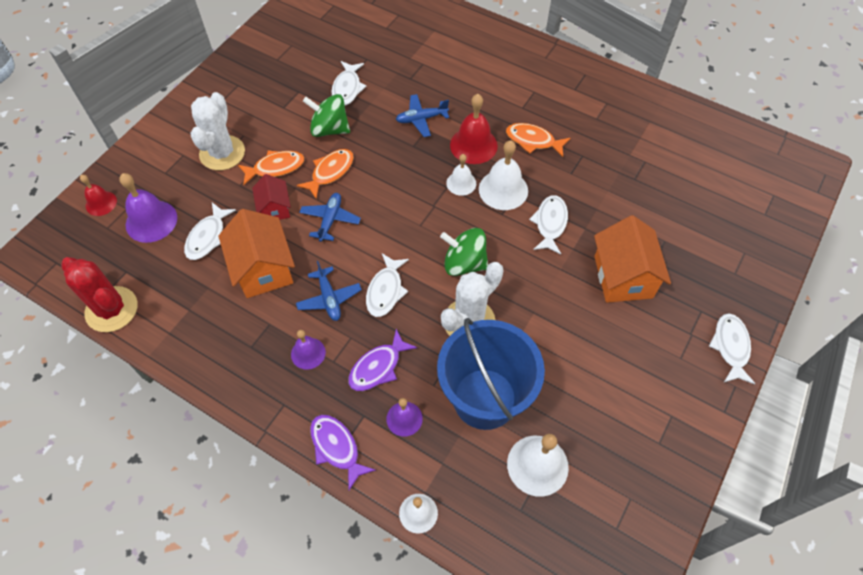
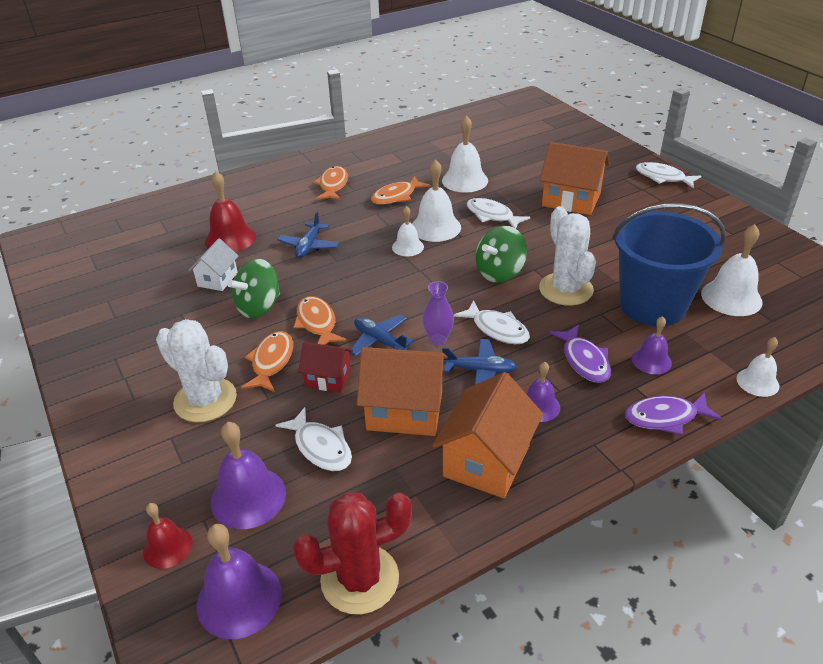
camera: 60 degrees left, 20 degrees down
white fish [331,61,366,106] -> white house [188,238,238,291]
red bell [450,94,498,164] -> red bell moved to [205,171,256,252]
none -> purple bell [197,524,282,639]
none -> orange fish [313,166,348,200]
none -> purple vase [422,281,454,345]
none -> orange house [432,372,543,498]
none -> white bell [442,115,488,193]

